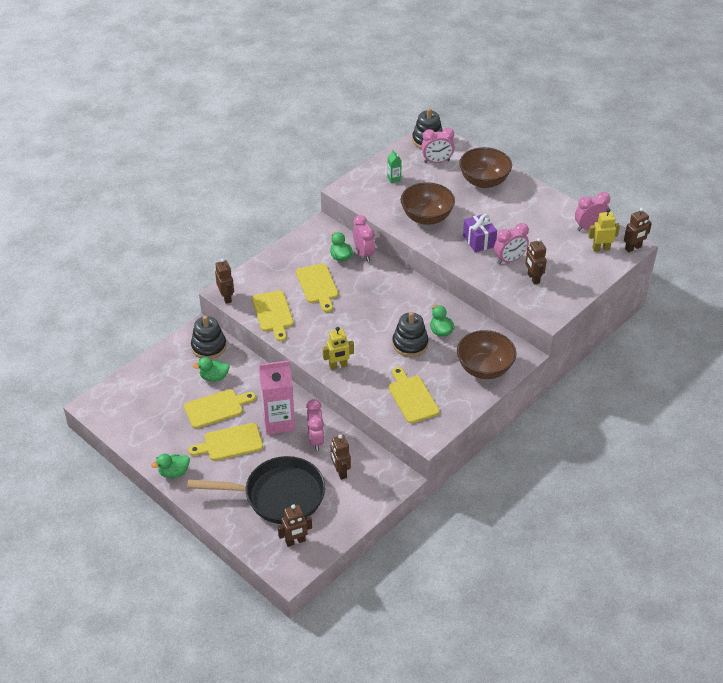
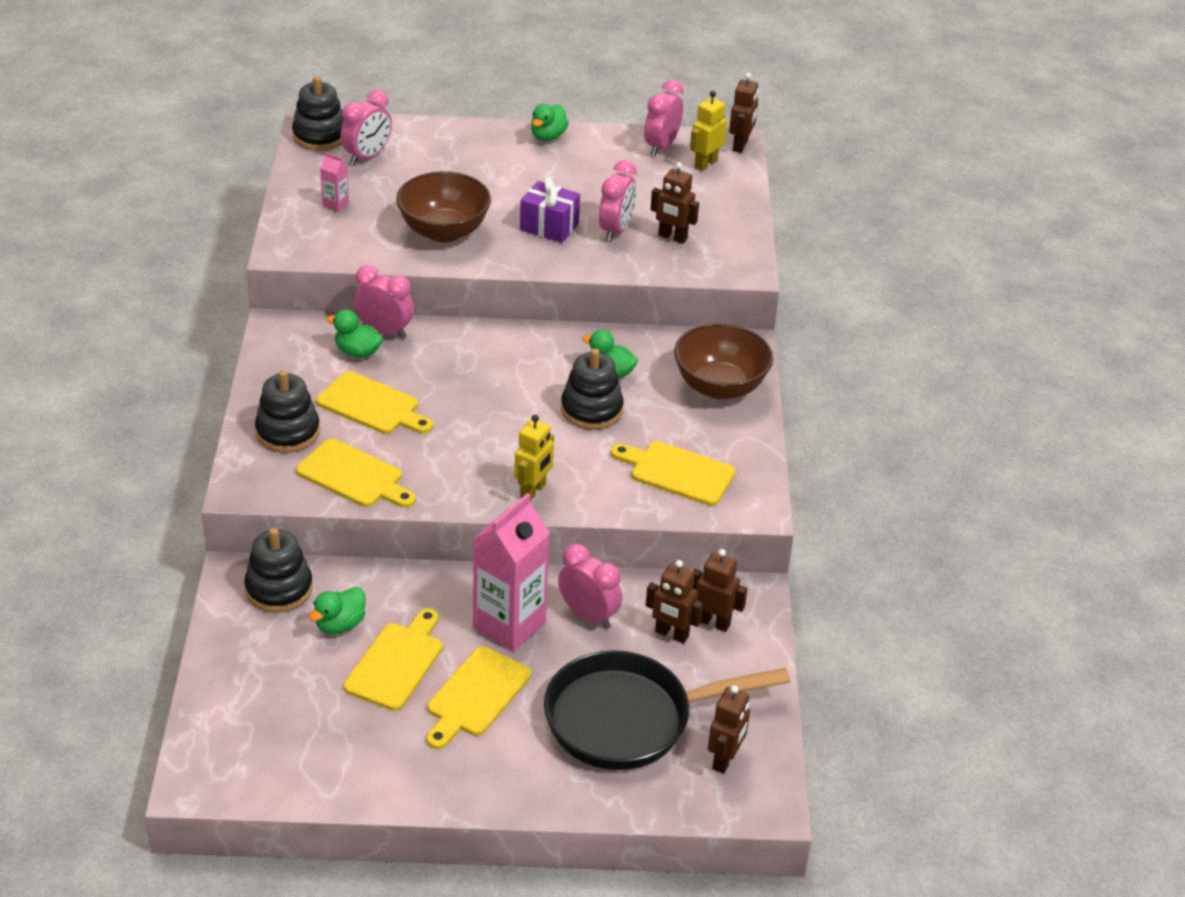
camera: 45 degrees left, 5 degrees down
green duck [151,454,190,478] -> green duck moved to [531,104,569,141]
black pan [187,456,325,524] -> black pan turned 150 degrees counterclockwise [544,650,790,770]
brown robot [215,258,234,304] -> brown robot moved to [693,549,748,632]
green carton [387,150,402,183] -> pink carton [320,152,349,212]
brown bowl [459,147,512,188] -> none
none -> black stacking toy [255,370,320,453]

